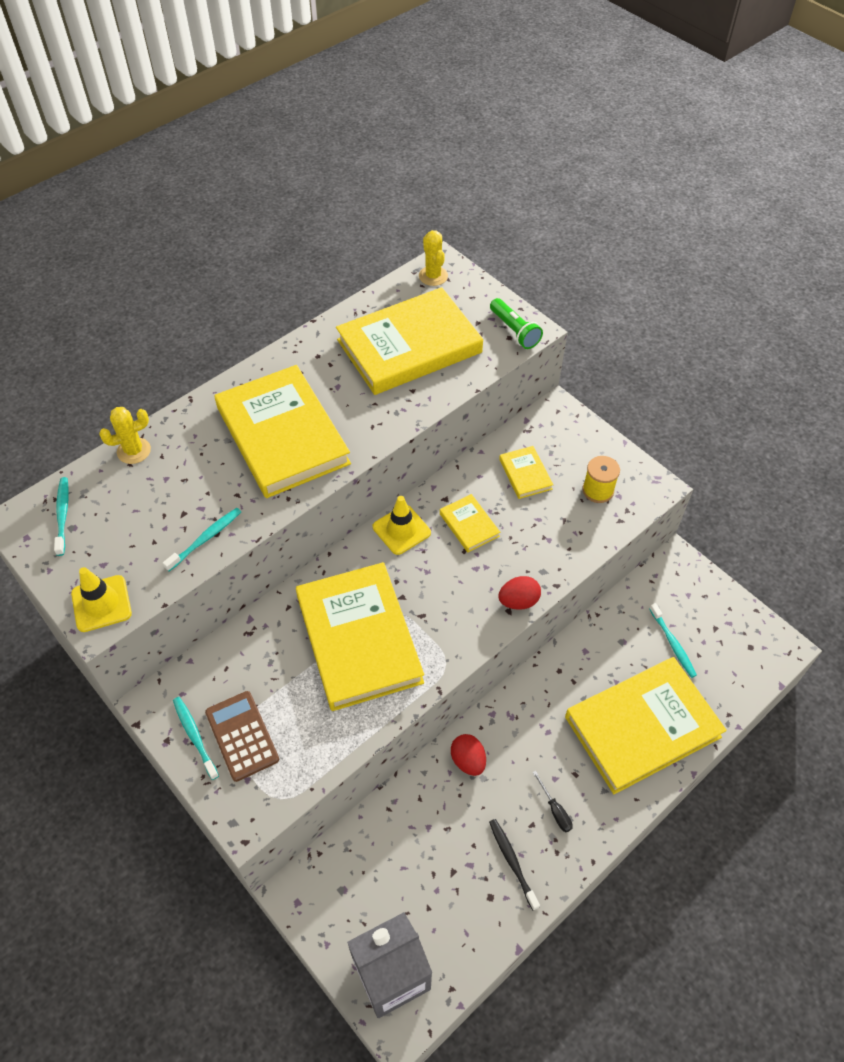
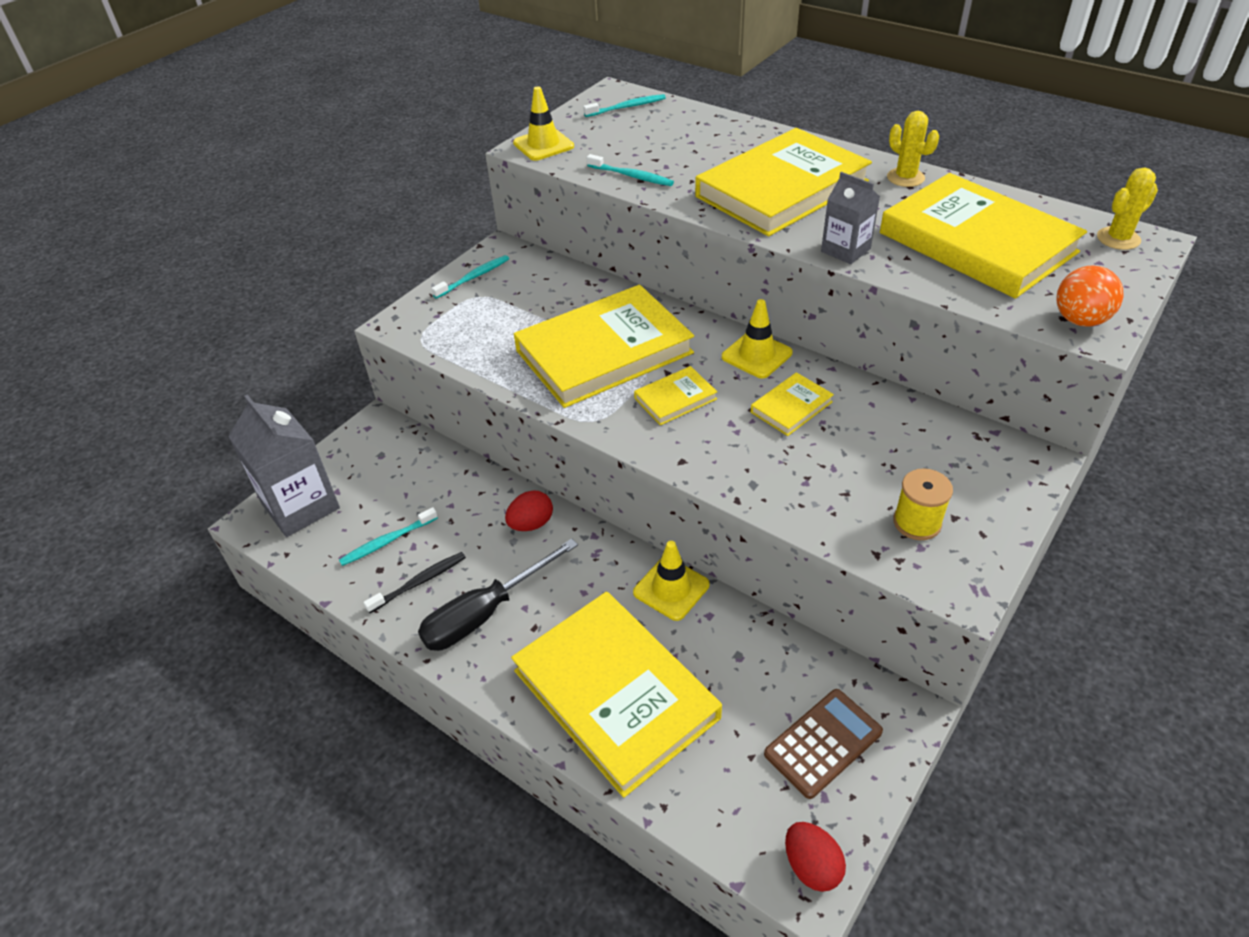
camera: 80 degrees right, 10 degrees down
yellow cactus [99,407,151,464] -> yellow cactus moved to [887,111,939,187]
brown calculator [205,691,279,782] -> brown calculator moved to [764,689,883,799]
green flashlight [490,298,543,349] -> orange ball [1056,265,1123,326]
red egg [498,576,541,610] -> red egg moved to [785,822,846,892]
yellow book [499,446,553,499] -> yellow book moved to [634,366,717,425]
black screwdriver [532,771,573,832] -> black screwdriver [418,539,578,651], size x2.24
turquoise toothbrush [650,603,697,678] -> turquoise toothbrush moved to [339,507,438,566]
none -> yellow traffic cone [633,541,710,621]
none -> grey carton [821,172,880,264]

